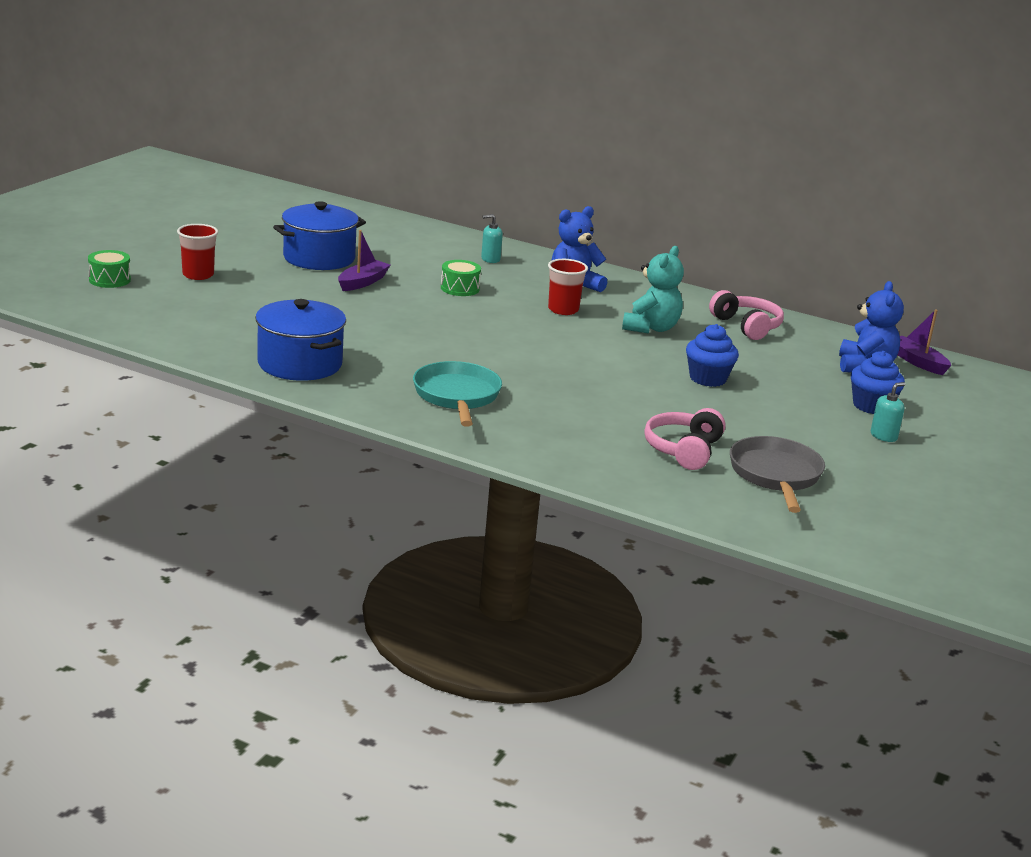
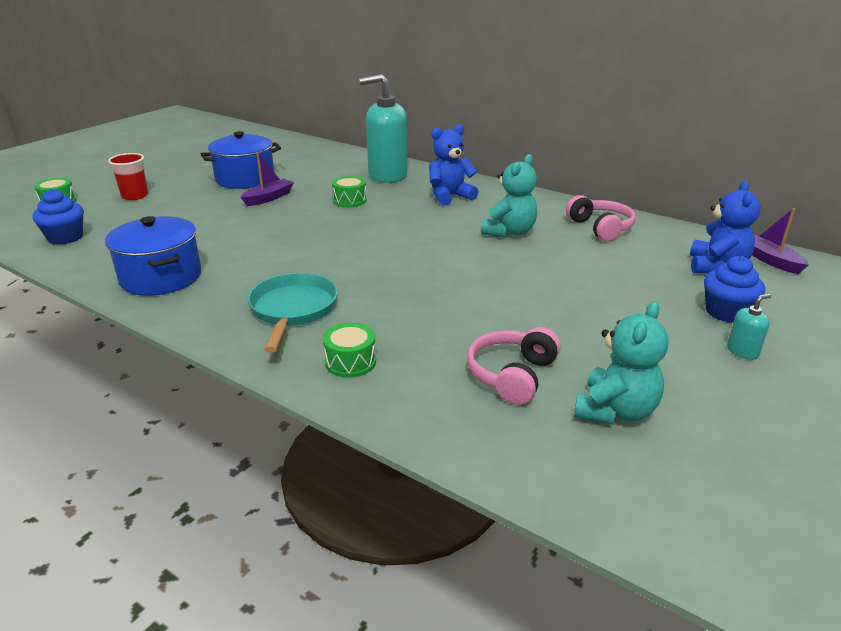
camera: 10 degrees right, 5 degrees up
turquoise soap dispenser [481,214,503,263] -> turquoise soap dispenser [359,74,408,183], size x2.49
red cup [548,259,588,315] -> none
blue cupcake [686,324,739,387] -> blue cupcake moved to [33,189,84,245]
grey pan [730,436,825,513] -> turquoise teddy bear [574,301,669,425]
none -> green drum [323,323,376,378]

